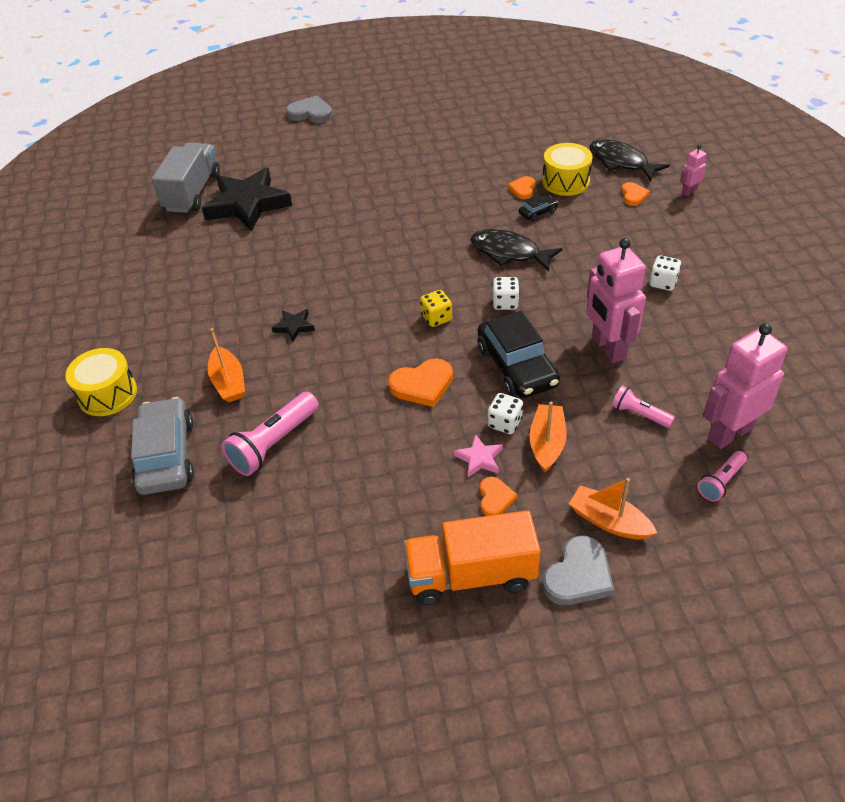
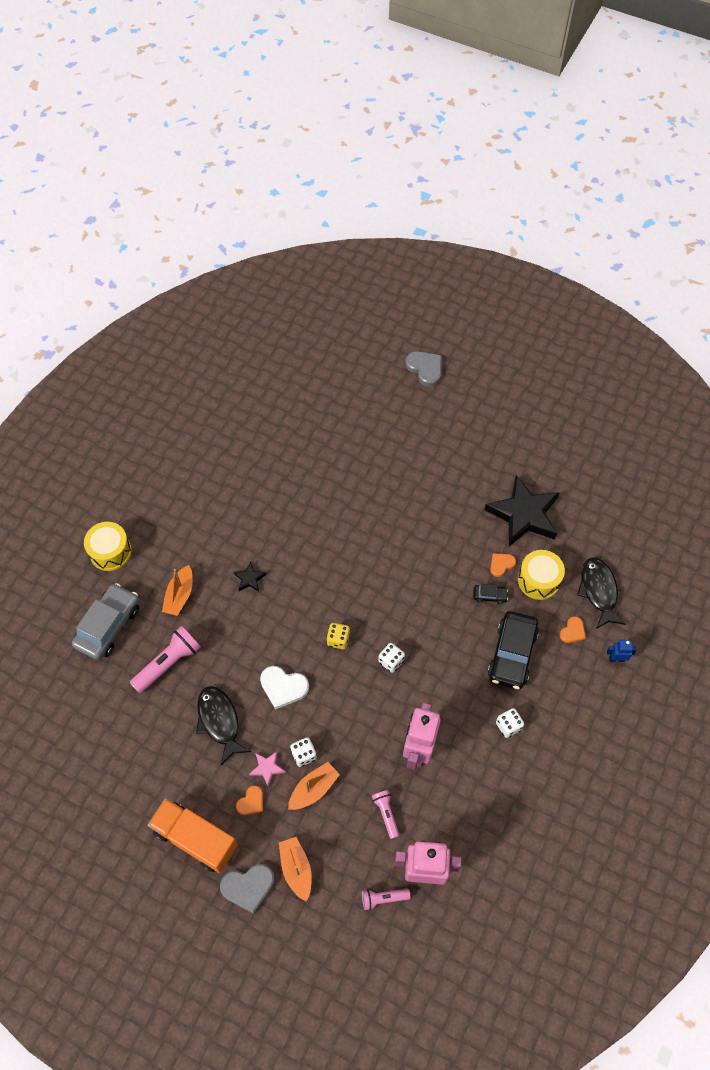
camera: 35 degrees right, 15 degrees up
grey truck [152,143,220,213] -> none
black star [202,168,292,232] -> black star moved to [484,475,560,547]
pink flashlight [221,392,319,476] -> pink flashlight turned 150 degrees clockwise [130,626,201,693]
orange heart [388,358,453,407] -> white heart [260,666,309,710]
black fish [470,229,563,272] -> black fish moved to [196,686,251,765]
black car [478,311,560,398] -> black car moved to [488,611,539,689]
pink robot [680,145,707,196] -> blue robot [607,640,637,662]

